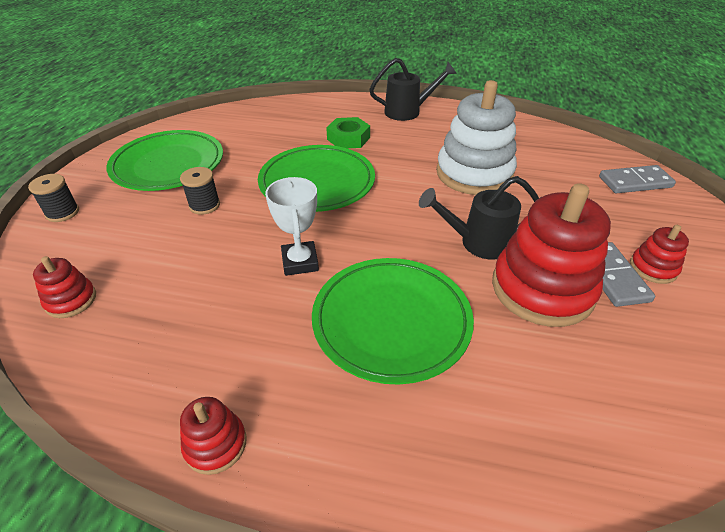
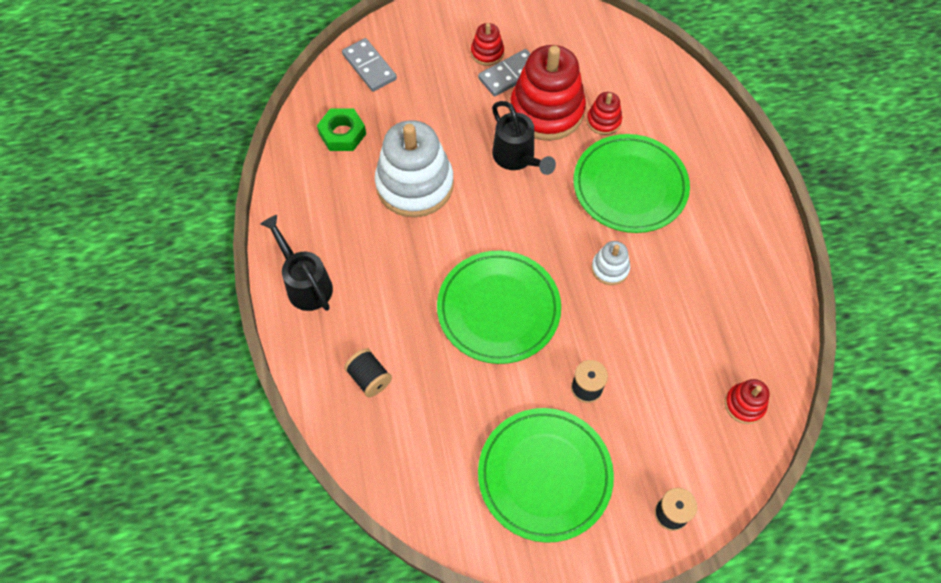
camera: 115 degrees left, 20 degrees up
red stacking toy [180,397,247,475] -> red stacking toy moved to [587,92,622,135]
white trophy [265,177,319,276] -> white stacking toy [591,241,630,285]
green nut [326,117,370,148] -> green nut moved to [317,108,366,151]
none -> black spool [344,348,392,397]

